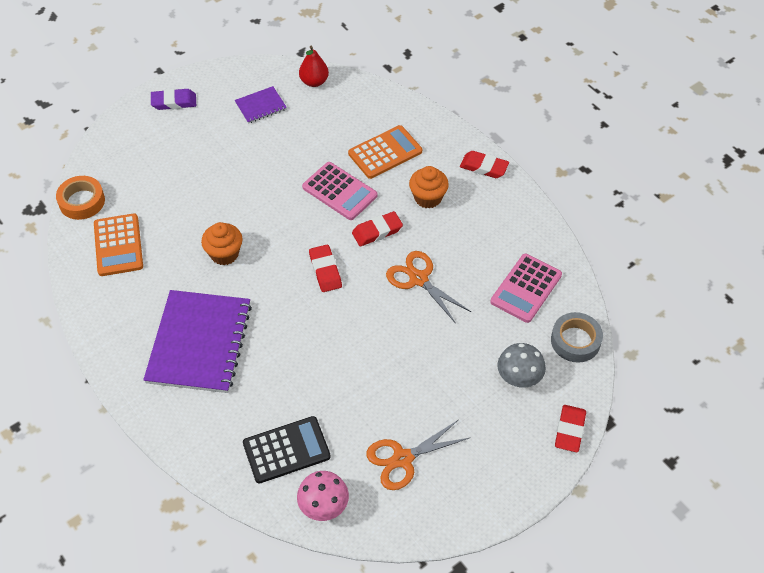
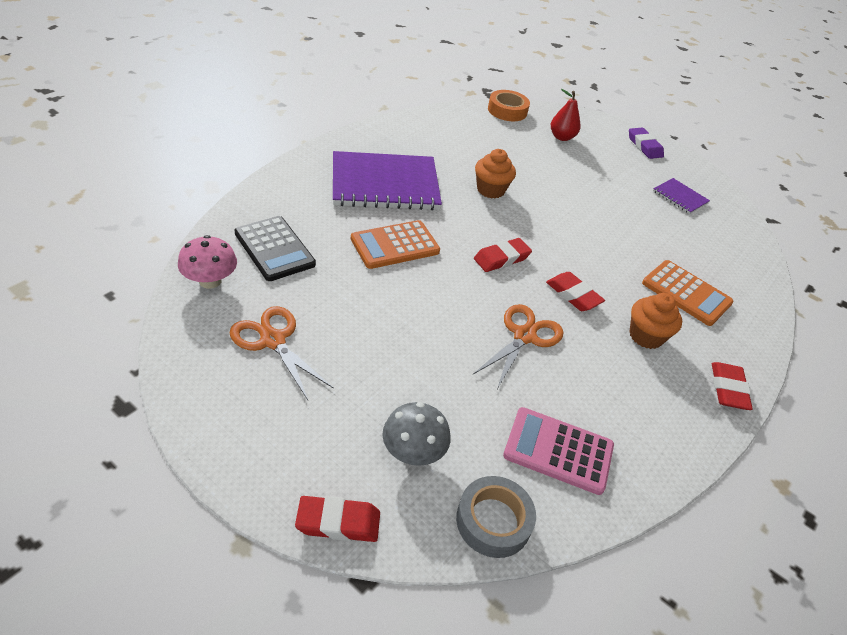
camera: 70 degrees right, 10 degrees down
orange calculator [94,213,143,276] -> orange calculator moved to [351,220,440,269]
red pear [299,46,329,87] -> red pear moved to [551,89,580,141]
pink calculator [302,162,377,220] -> none

